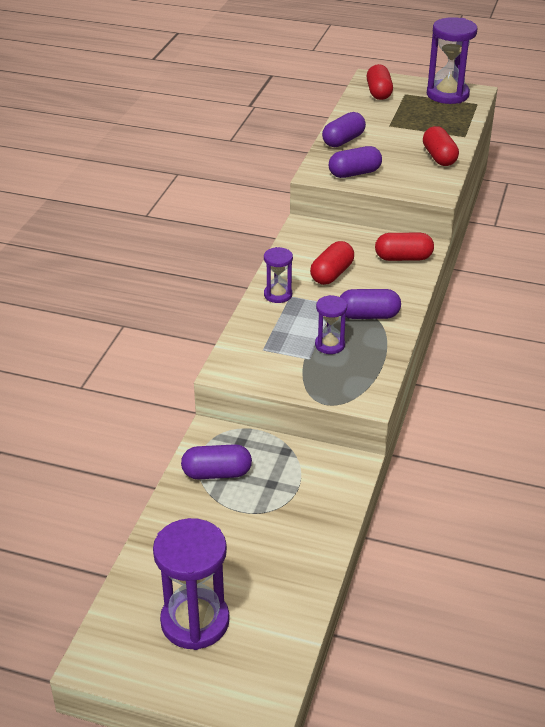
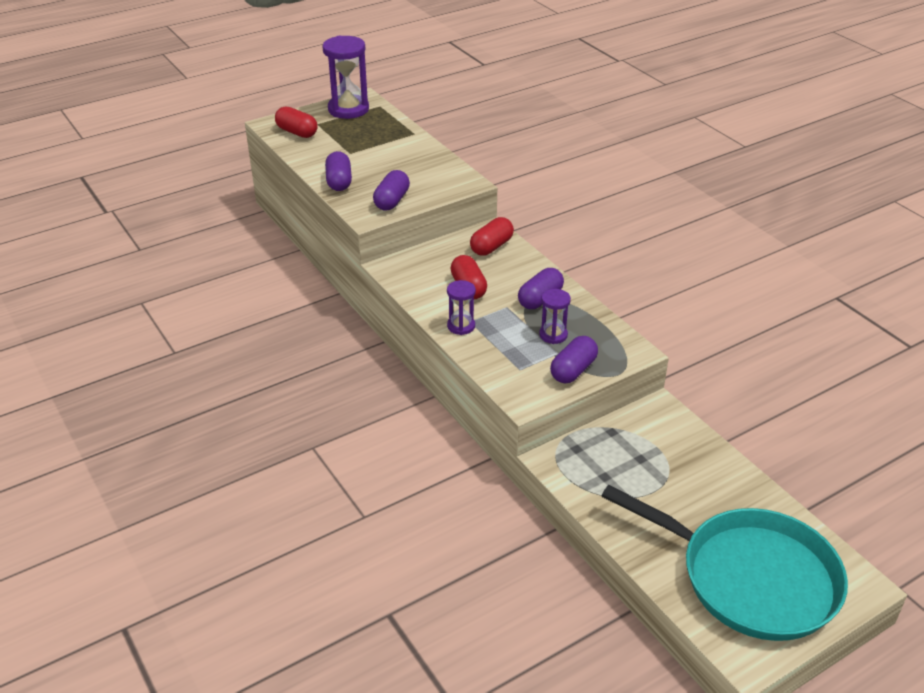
camera: 50 degrees left, 0 degrees up
purple hourglass [153,518,229,650] -> turquoise pan [602,485,848,641]
purple capsule [181,444,252,479] -> purple capsule moved to [550,336,598,383]
red capsule [423,126,459,166] -> none

